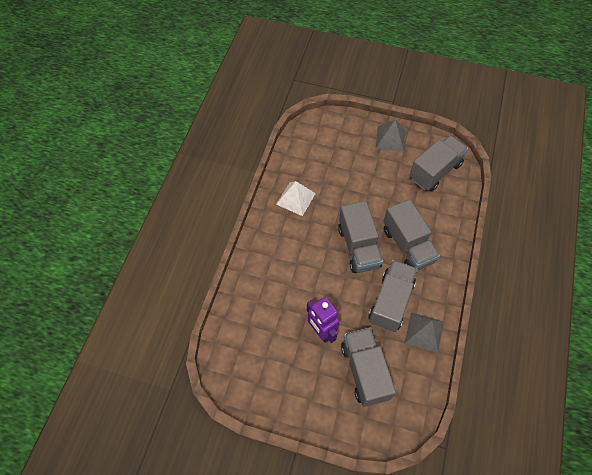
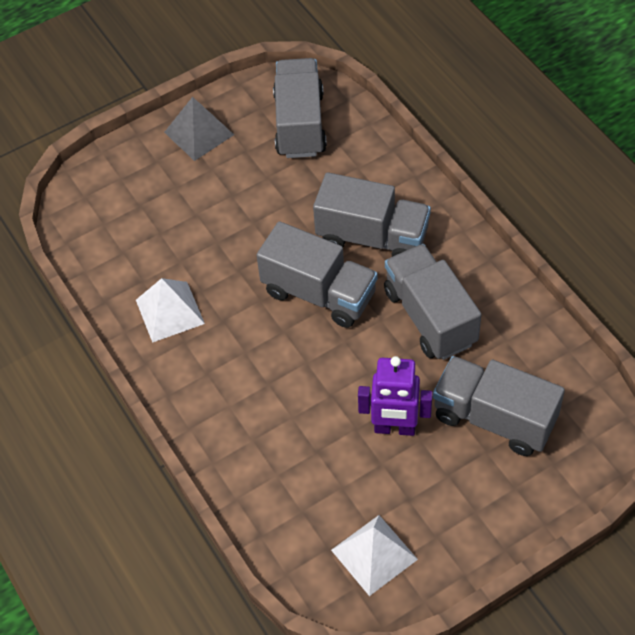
camera: 45 degrees left, 5 degrees down
grey pyramid [405,313,444,353] -> none
none -> white pyramid [331,515,418,596]

